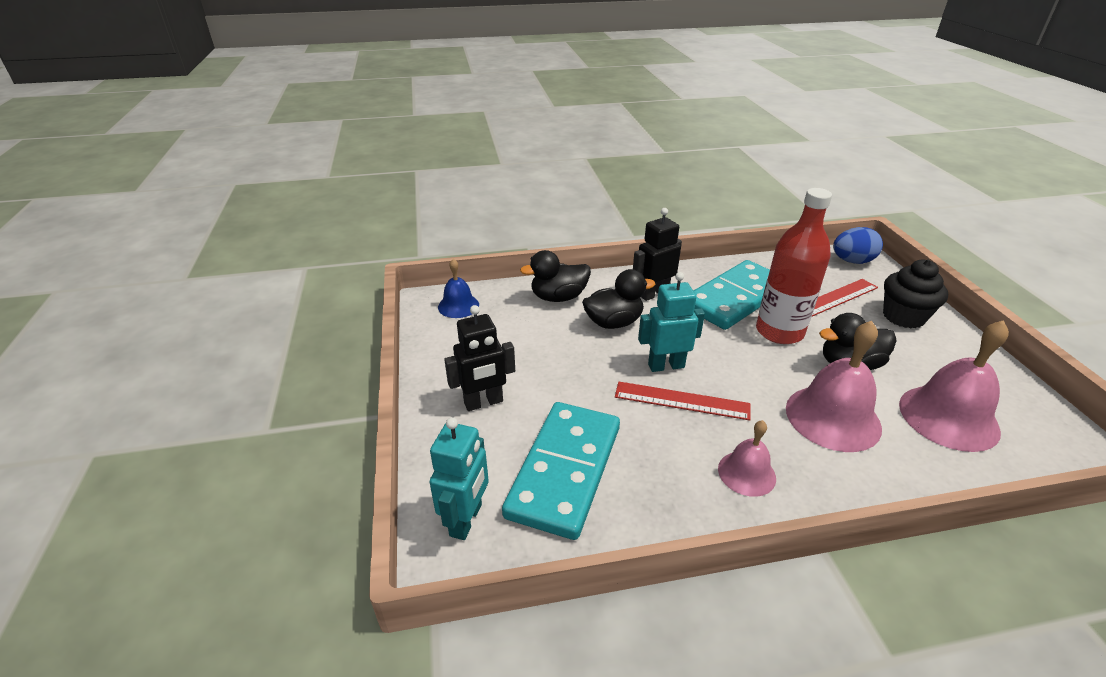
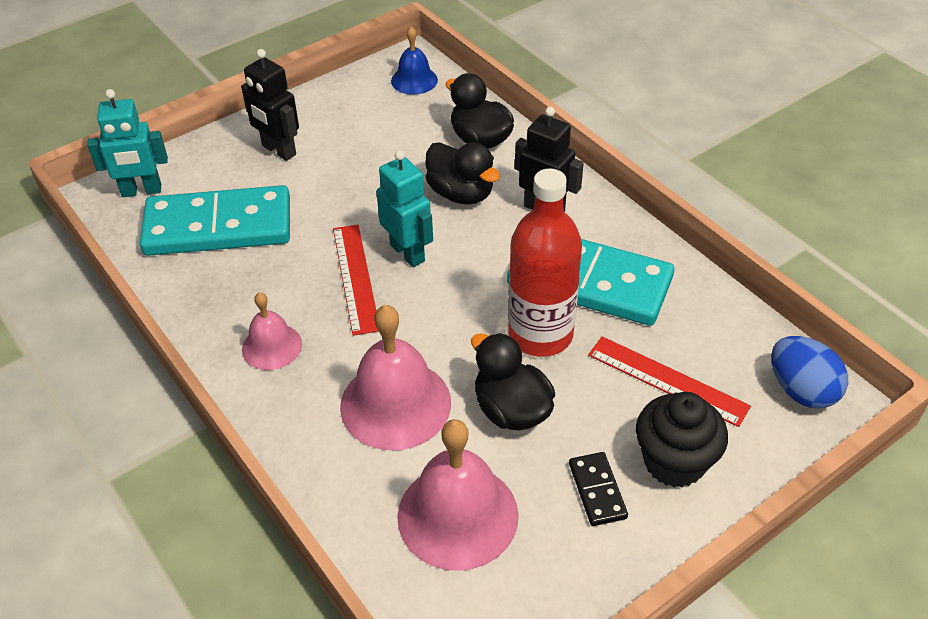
camera: 65 degrees right, 10 degrees up
none -> black domino [569,452,628,526]

